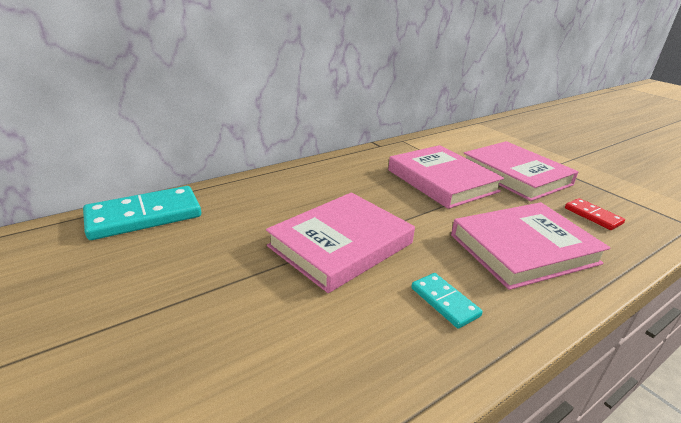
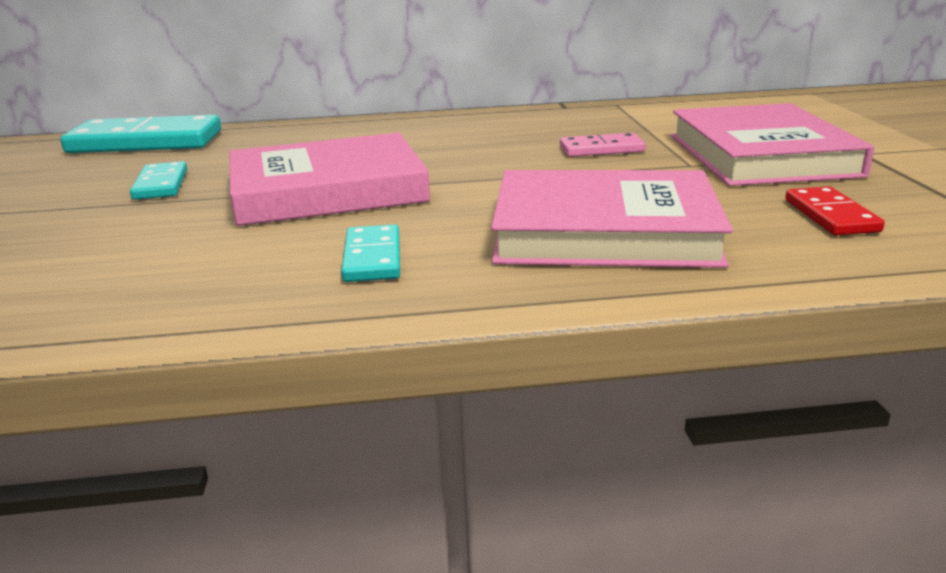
camera: 30 degrees right, 5 degrees down
pink book [388,145,504,209] -> pink domino [560,133,646,157]
none -> turquoise domino [130,161,187,200]

